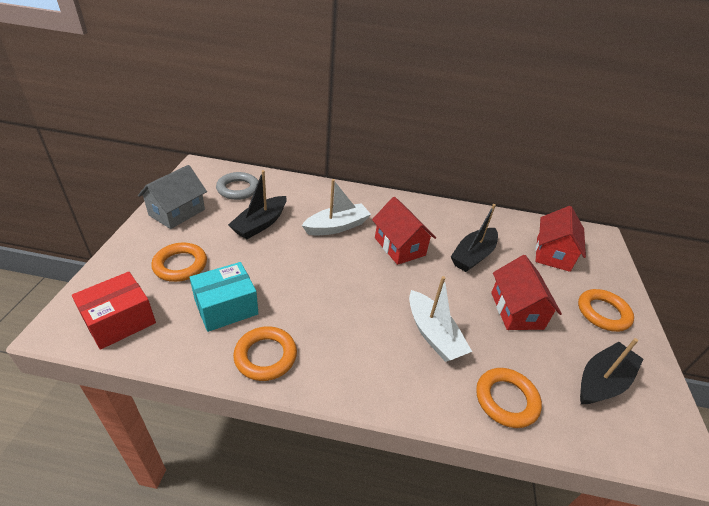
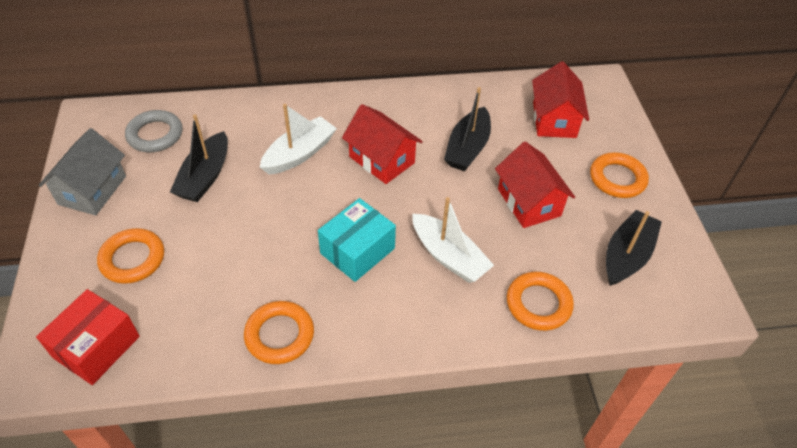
camera: 15 degrees left, 10 degrees up
turquoise box [190,262,258,332] -> turquoise box moved to [318,198,396,282]

